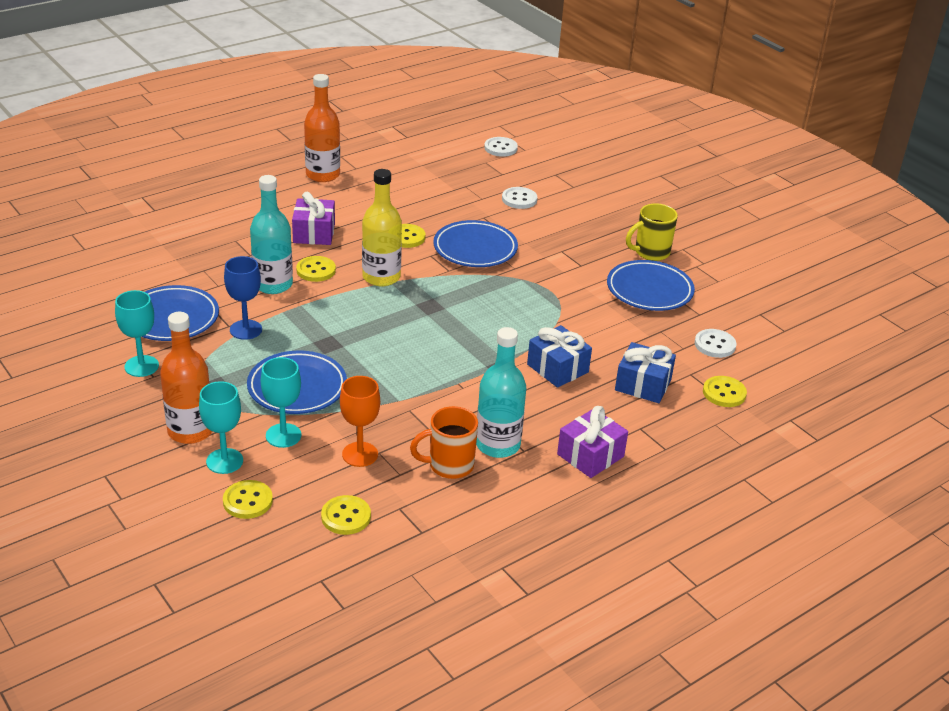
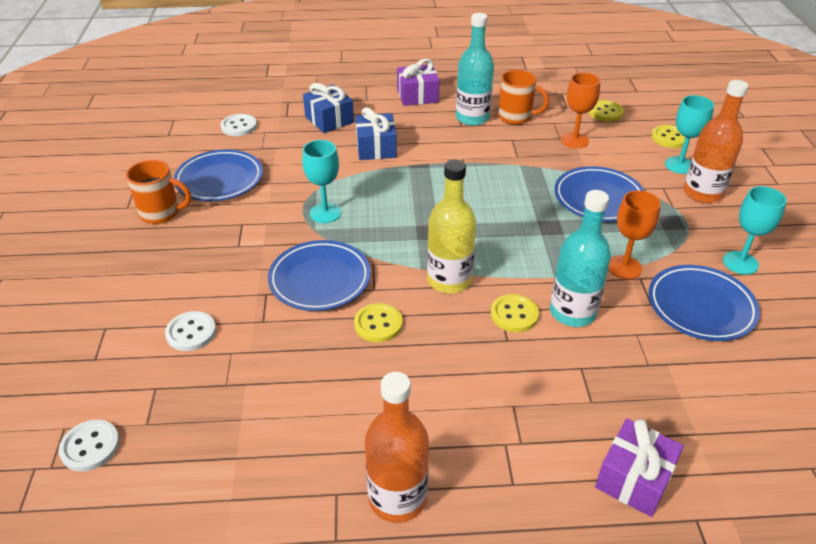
camera: 145 degrees left, 5 degrees up
blue goblet [224,256,262,340] -> orange goblet [608,190,661,279]
turquoise goblet [261,357,301,448] -> turquoise goblet moved to [302,140,341,223]
purple gift [292,192,335,245] -> purple gift moved to [595,419,684,517]
yellow mug [626,203,678,261] -> orange mug [126,160,191,224]
yellow button [703,376,747,407] -> none

